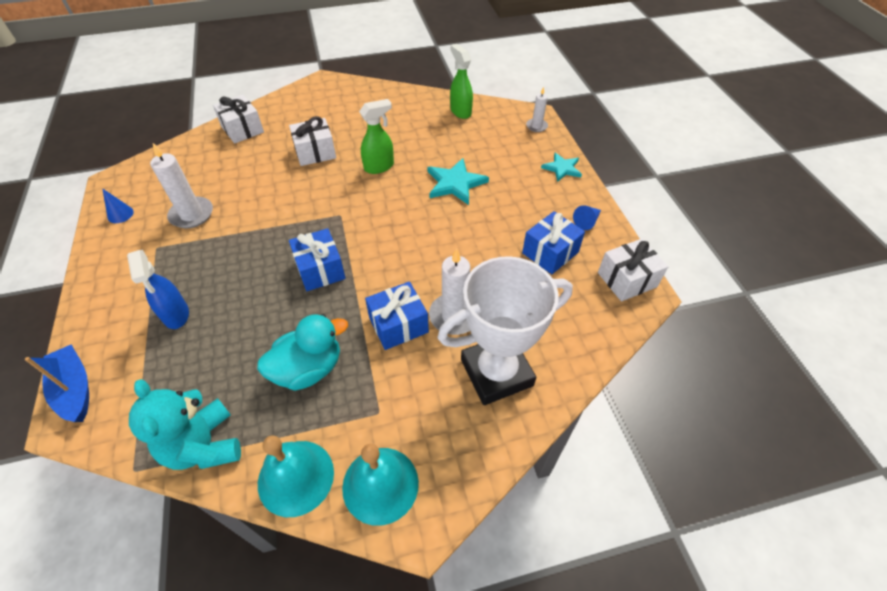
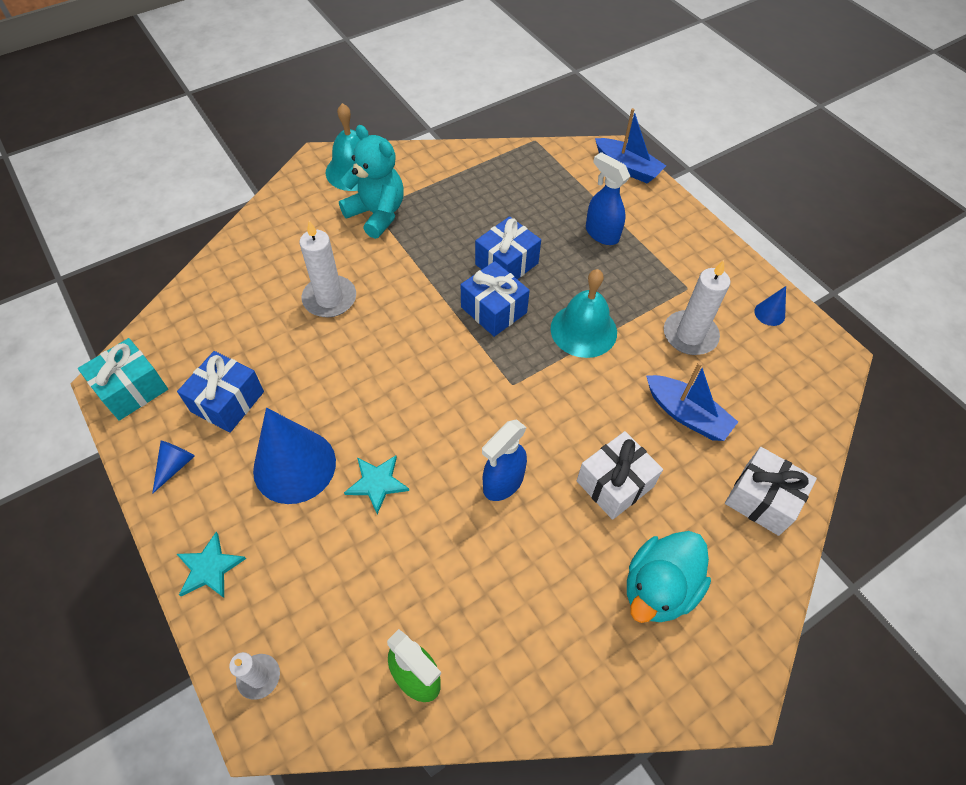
camera: 160 degrees right, 5 degrees up
turquoise teddy bear [129,379,241,470] -> turquoise teddy bear moved to [339,125,404,239]
turquoise duck [257,314,348,391] -> turquoise duck moved to [627,531,711,623]
turquoise bell [258,435,334,517] -> turquoise bell moved to [551,269,617,358]
green spray bottle [359,99,394,174] -> blue spray bottle [482,420,527,501]
blue gift [365,281,429,350] -> blue gift moved to [475,216,541,279]
turquoise star [427,158,489,205] -> turquoise star [344,456,409,514], size x0.65
white trophy [437,256,573,405] -> none
white gift [598,239,668,302] -> turquoise gift [78,338,168,421]
none -> blue cone [253,408,336,504]
none -> blue boat [646,362,738,441]

